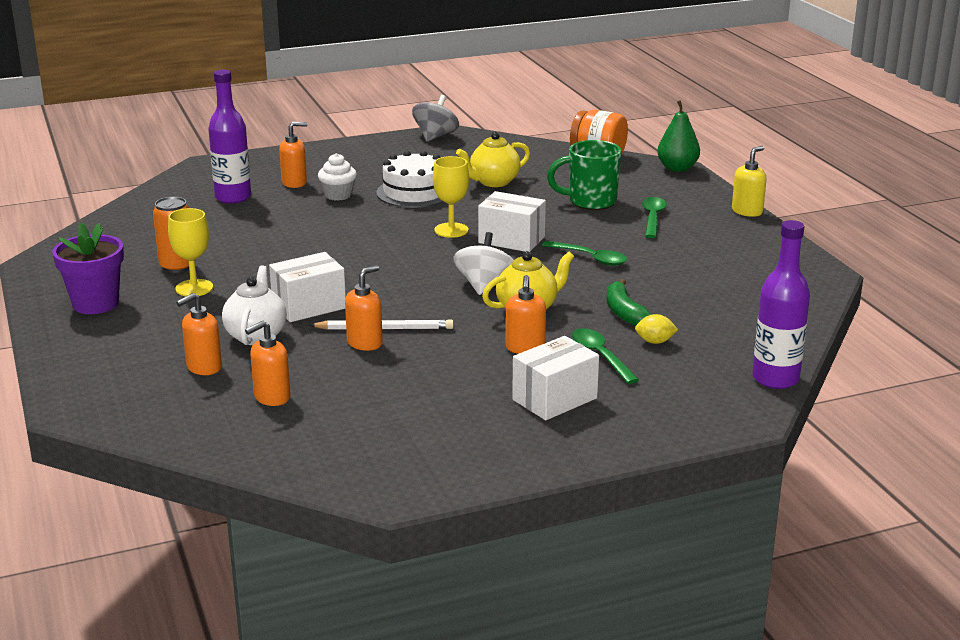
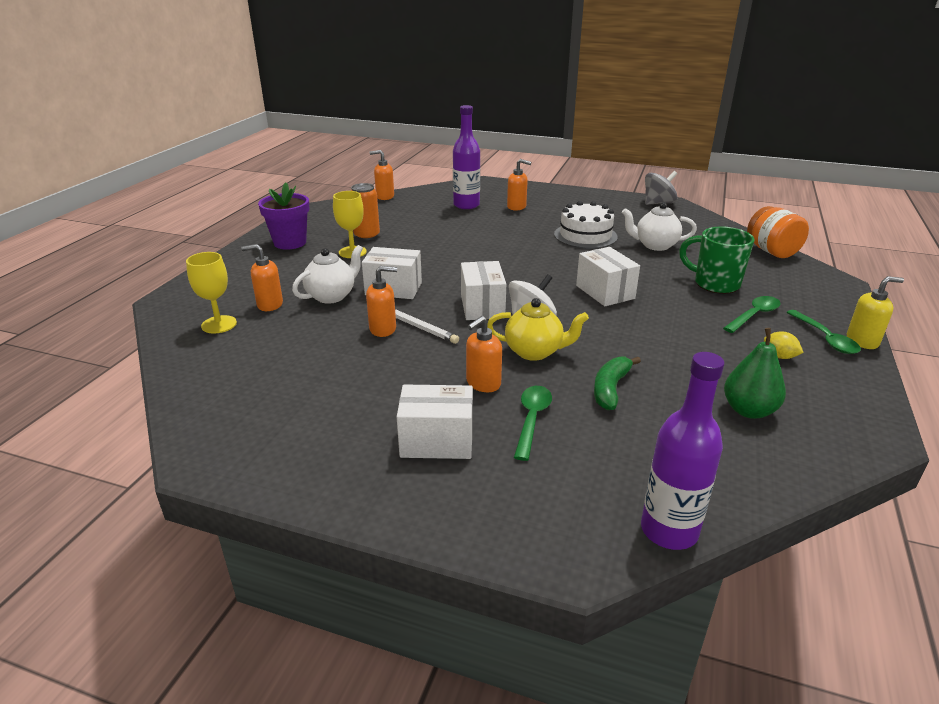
camera: 40 degrees right, 5 degrees up
orange soap dispenser [245,320,291,406] -> orange soap dispenser moved to [370,150,394,200]
white cupcake [318,153,357,201] -> none
yellow goblet [433,156,469,238] -> yellow goblet moved to [186,252,237,333]
yellow teapot [456,132,530,187] -> white teapot [622,202,697,251]
green spoon [542,241,627,266] -> green spoon moved to [786,310,861,354]
yellow lemon [635,314,678,344] -> yellow lemon moved to [764,331,804,359]
green pear [657,100,700,172] -> green pear moved to [724,328,786,419]
none -> white box [461,261,506,320]

